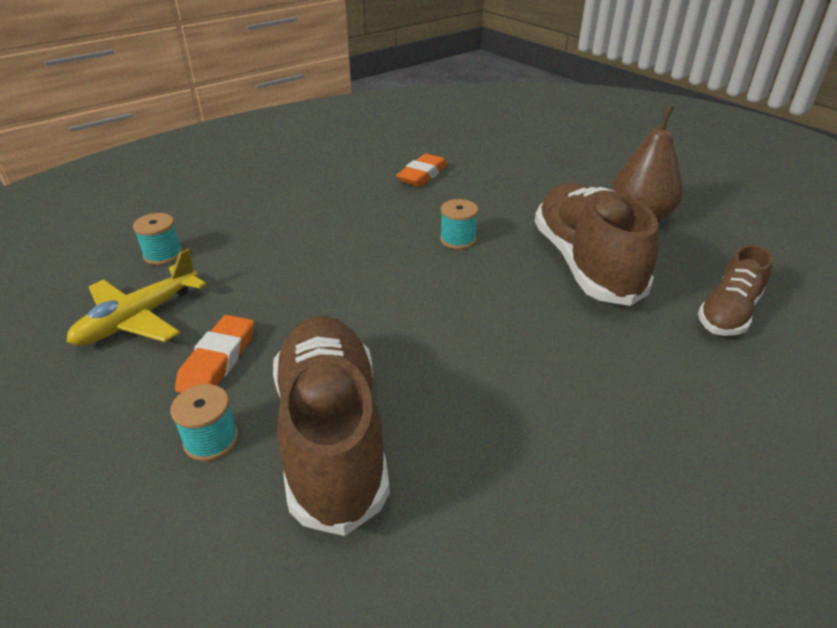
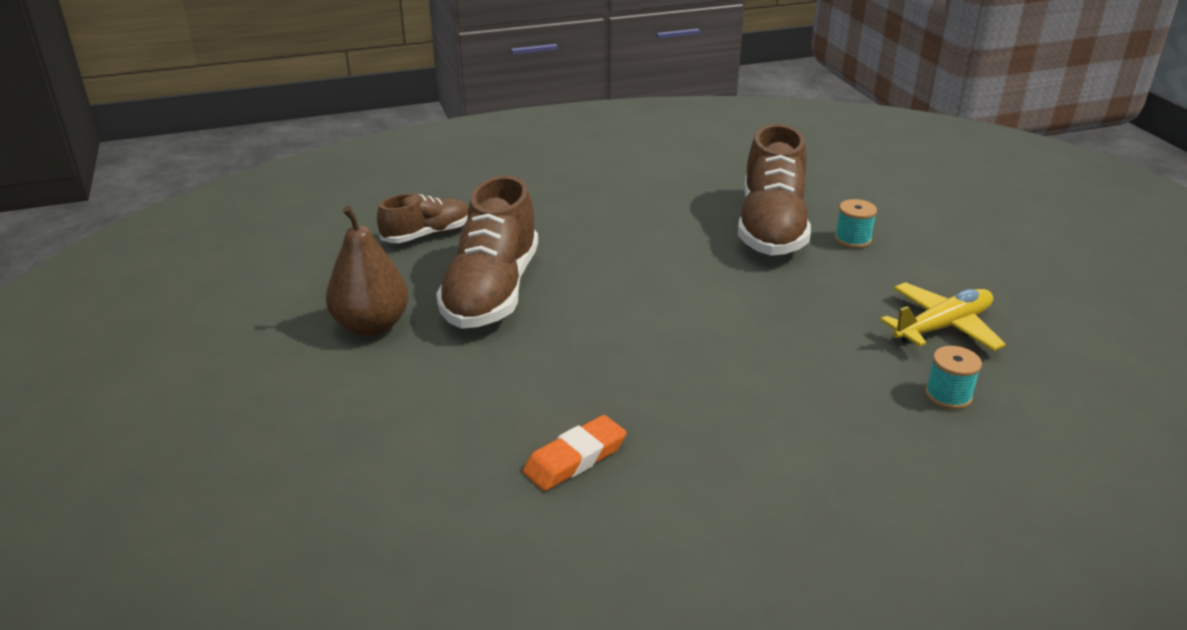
camera: 160 degrees left, 5 degrees down
orange eraser [175,315,254,393] -> none
turquoise spool [440,199,478,249] -> none

